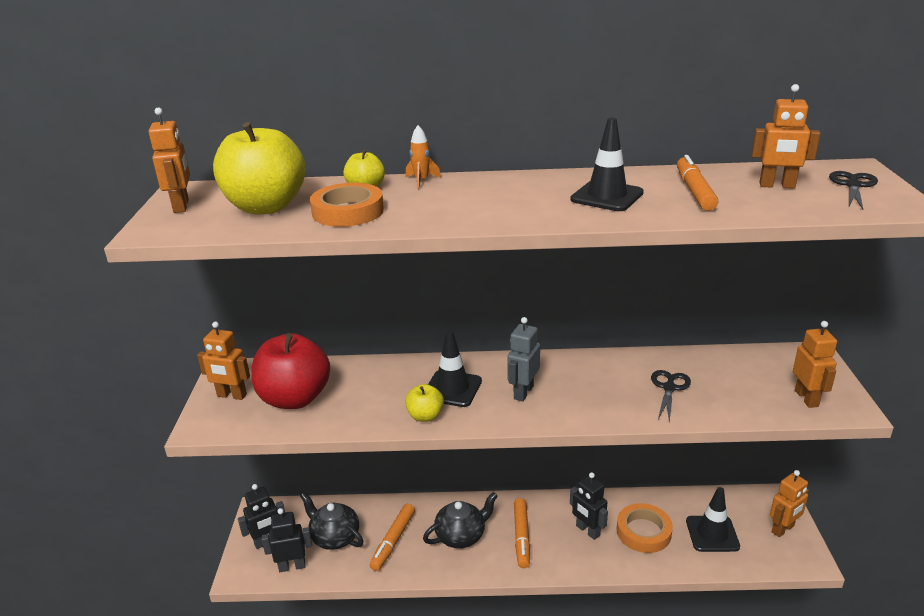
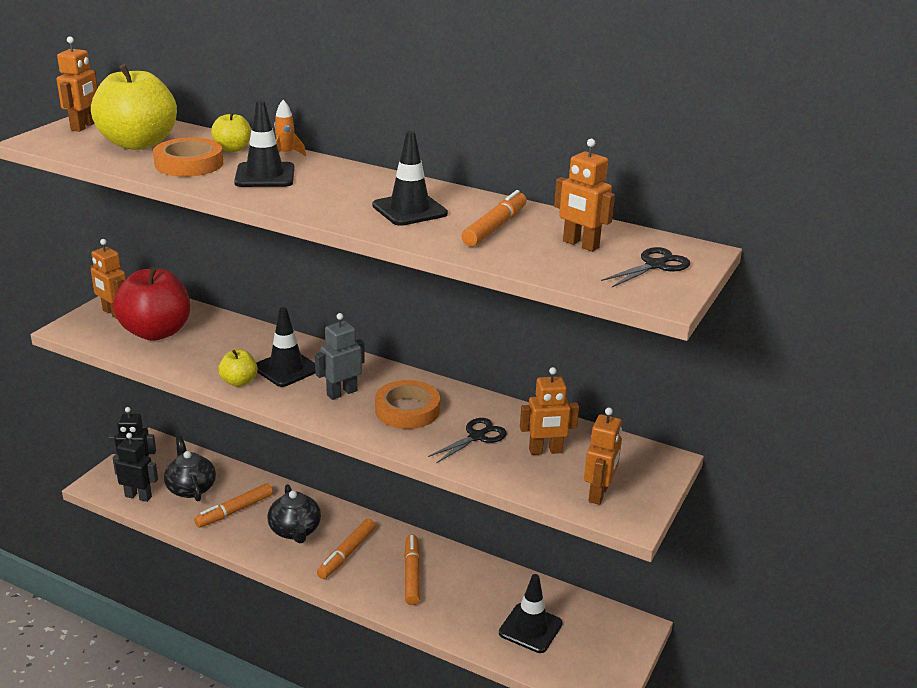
camera: 25 degrees right, 0 degrees up
black teapot [423,492,498,548] -> black teapot turned 75 degrees clockwise [267,484,321,543]
black robot [570,472,608,540] -> orange marker [404,535,420,605]
orange tape [616,503,673,553] -> orange tape moved to [375,380,440,429]
orange robot [770,470,809,537] -> orange robot moved to [520,367,579,455]
none -> black traffic cone [234,100,295,187]

